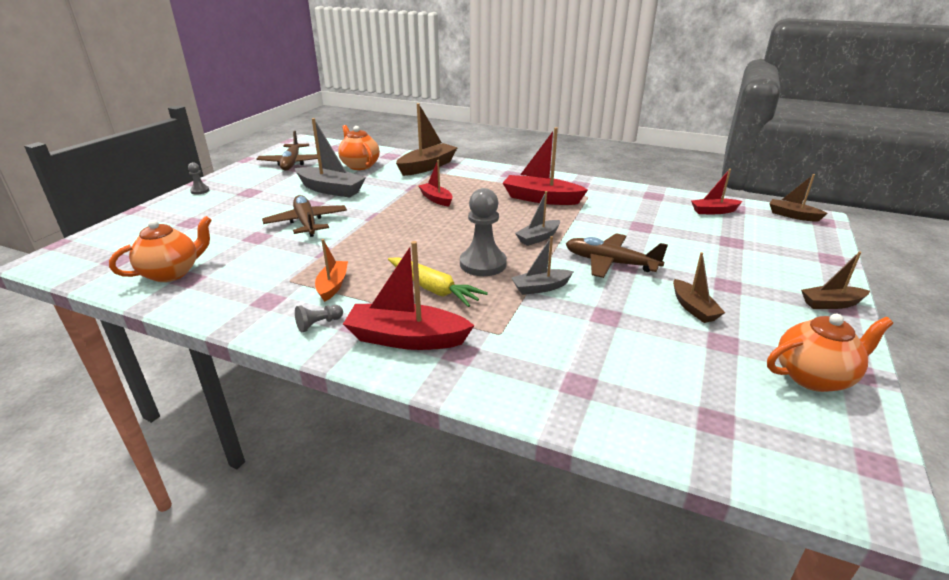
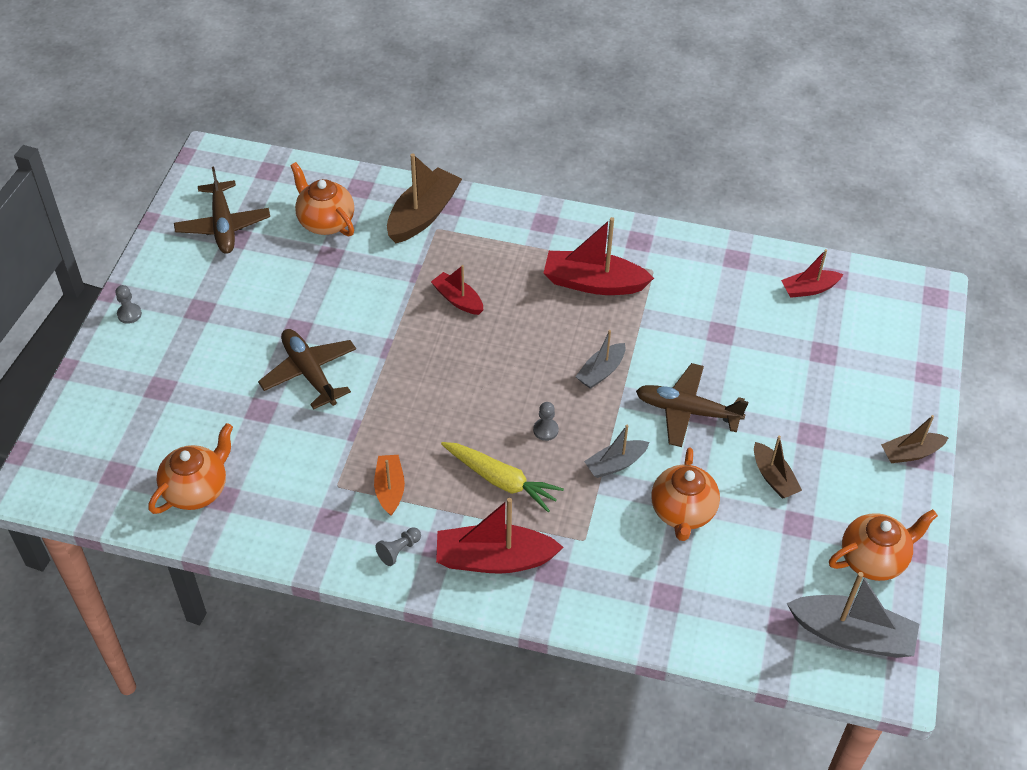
camera: 10 degrees left, 20 degrees up
grey boat [295,118,366,198] -> grey boat moved to [787,572,919,658]
grey pawn [460,188,507,276] -> grey pawn [533,402,559,441], size x0.47
brown boat [769,174,828,222] -> none
none -> orange teapot [651,448,720,541]

